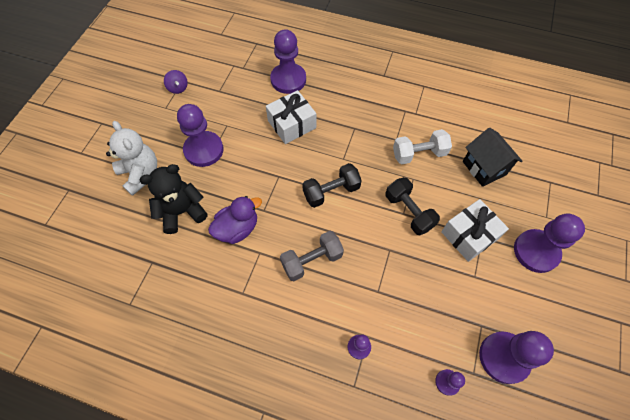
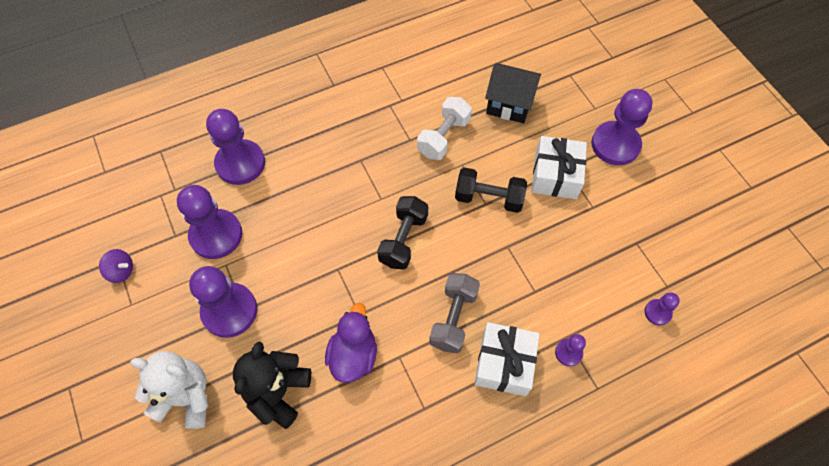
camera: 45 degrees left, 0 degrees up
white gift [266,90,316,144] -> white gift moved to [474,322,540,396]
purple pawn [479,331,554,384] -> purple pawn moved to [177,185,242,259]

